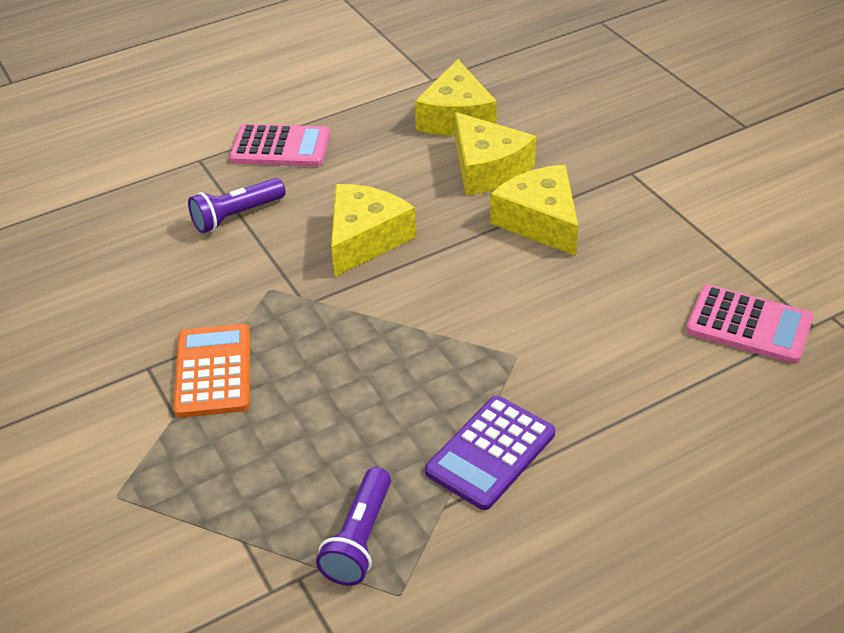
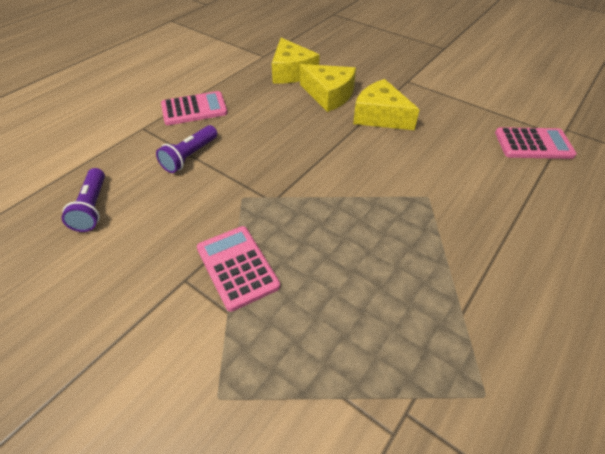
camera: 25 degrees left, 5 degrees up
orange calculator [173,324,250,418] -> pink calculator [197,226,280,312]
purple flashlight [316,467,391,586] -> purple flashlight moved to [62,168,105,232]
yellow cheese [331,184,416,277] -> none
purple calculator [425,396,555,510] -> none

